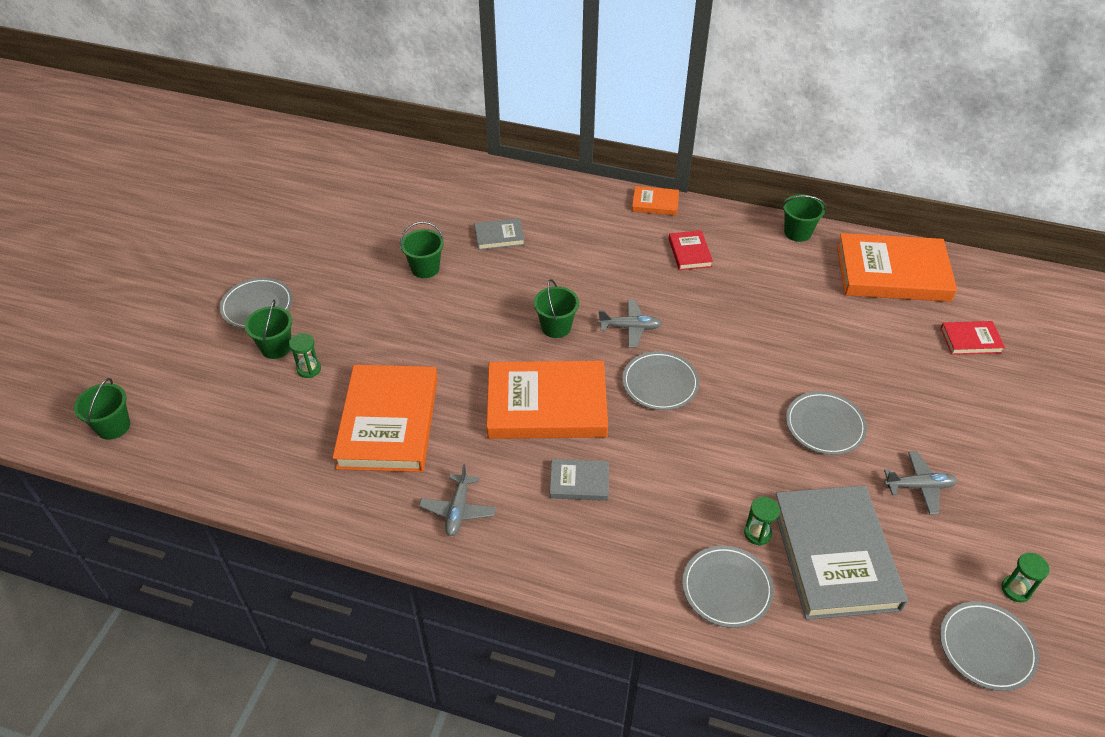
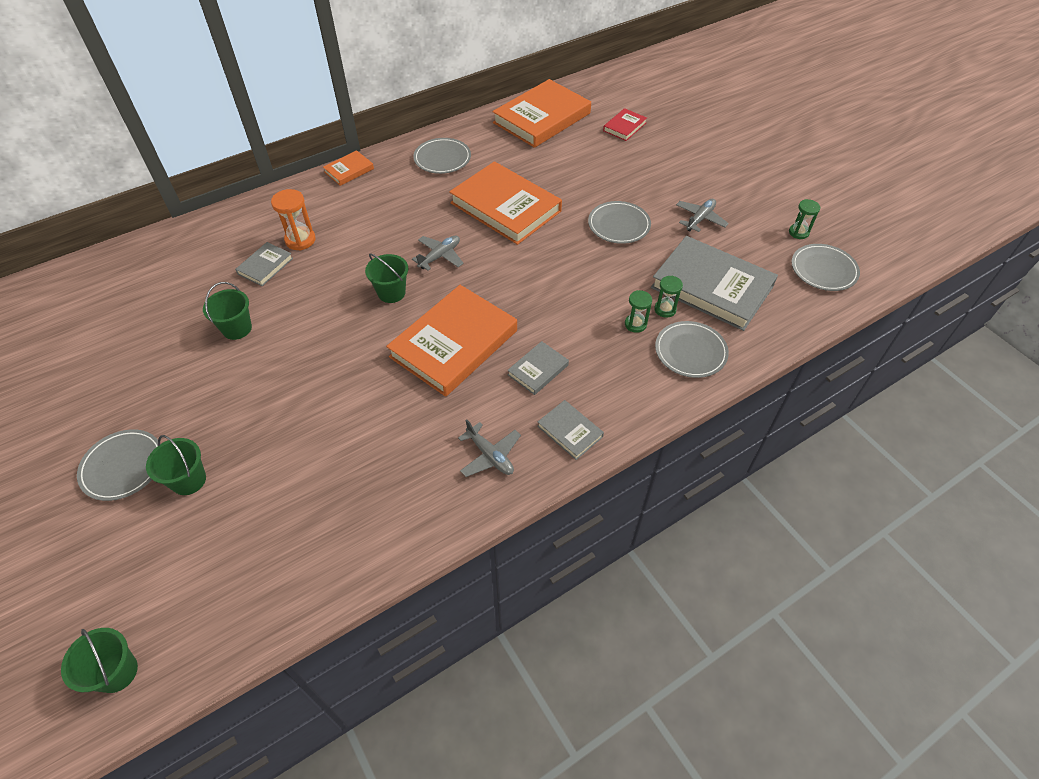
camera: 50 degrees left, 5 degrees up
green hourglass [289,333,321,378] -> green hourglass moved to [625,290,652,333]
orange book [332,365,438,472] -> orange book moved to [449,161,562,245]
grey plate [622,351,699,410] -> grey plate moved to [413,138,471,174]
red book [669,230,713,270] -> none
green bucket [782,194,826,242] -> none
none -> orange hourglass [271,189,316,251]
none -> grey book [537,400,604,460]

